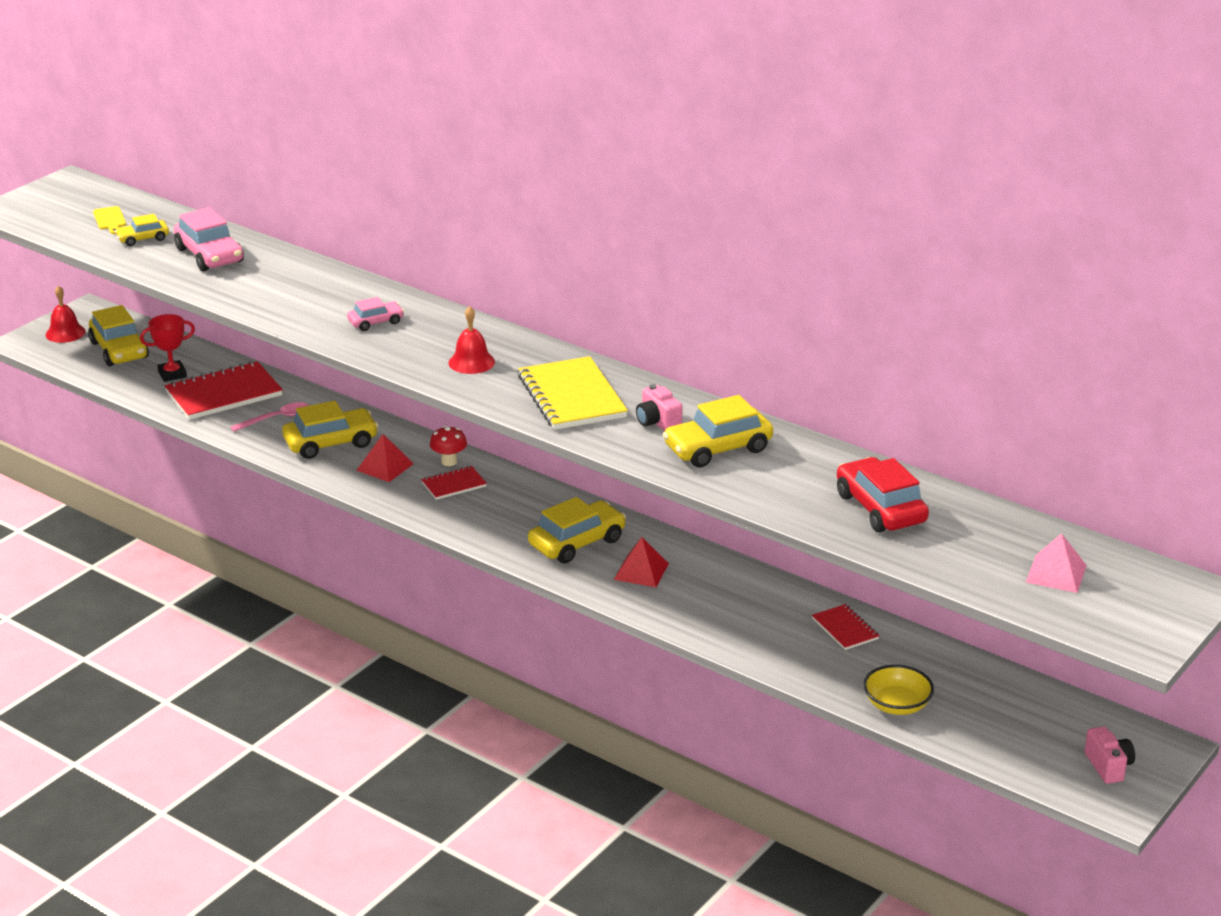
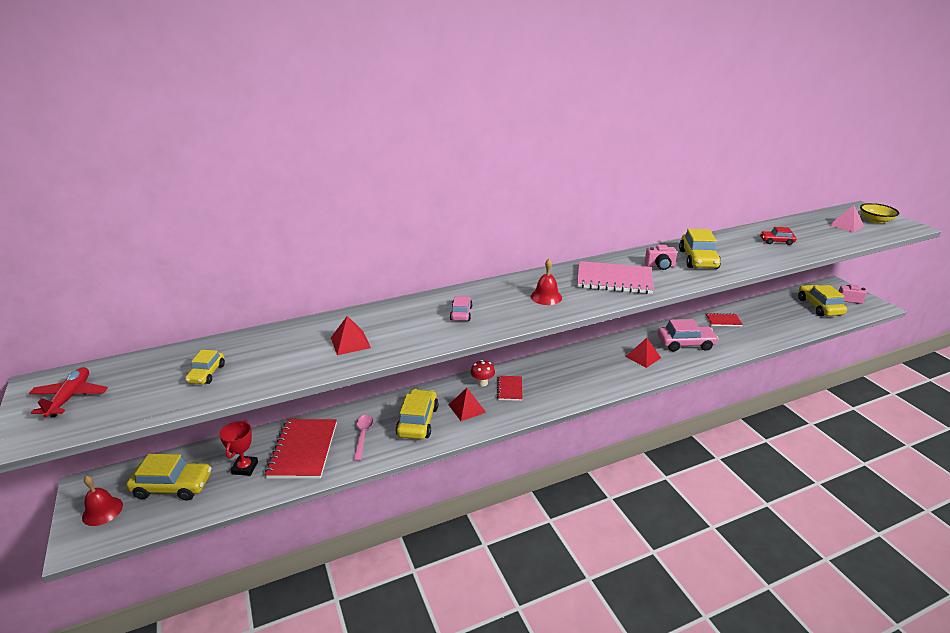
camera: 60 degrees left, 0 degrees up
yellow cutting board [93,206,126,234] -> none
pink car [174,207,244,271] -> pink car moved to [658,319,719,352]
yellow notebook [518,356,628,430] -> pink notebook [577,261,654,294]
yellow car [528,497,626,563] -> yellow car moved to [798,285,847,316]
red car [837,457,929,532] -> red car [760,227,796,245], size x0.56
yellow bowl [863,665,934,715] -> yellow bowl moved to [860,203,899,223]
none -> red plane [28,367,108,417]
none -> red pyramid [331,316,371,355]

